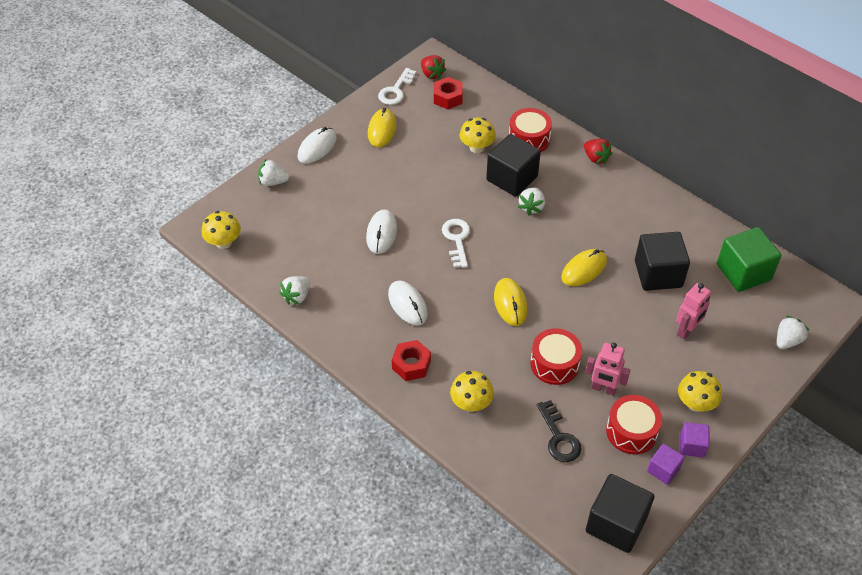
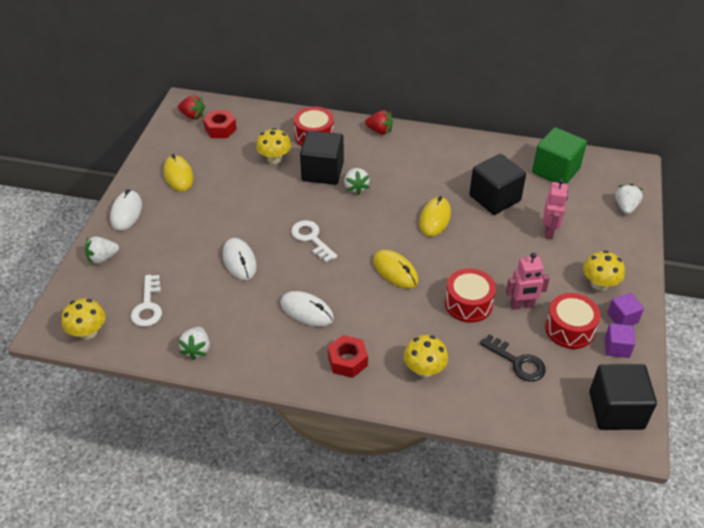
camera: 30 degrees left, 5 degrees down
white key [378,68,416,105] -> white key moved to [131,275,162,327]

